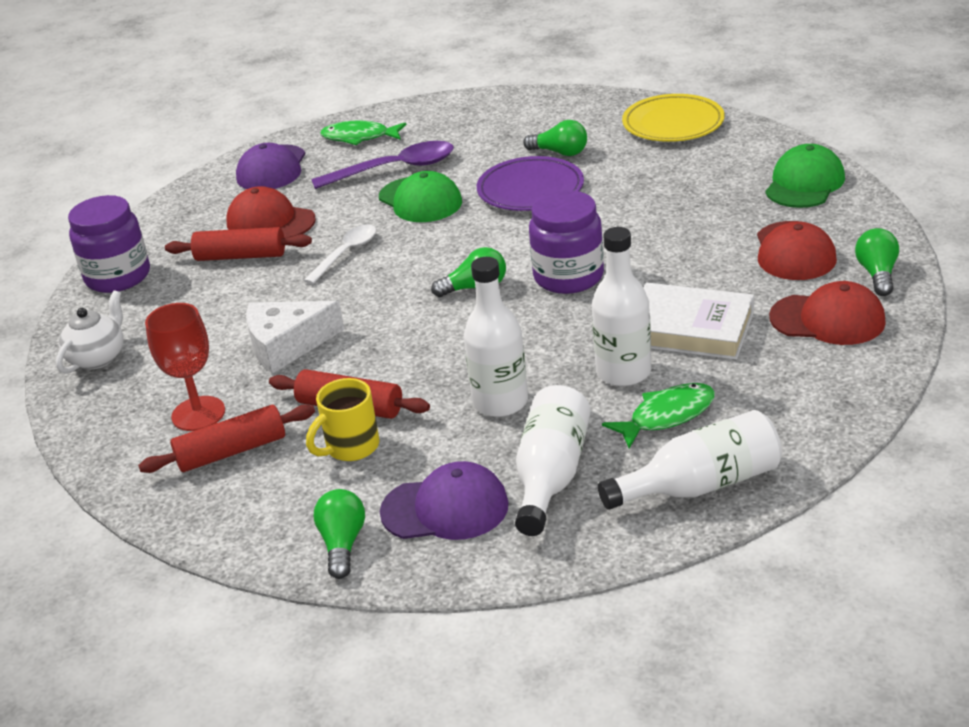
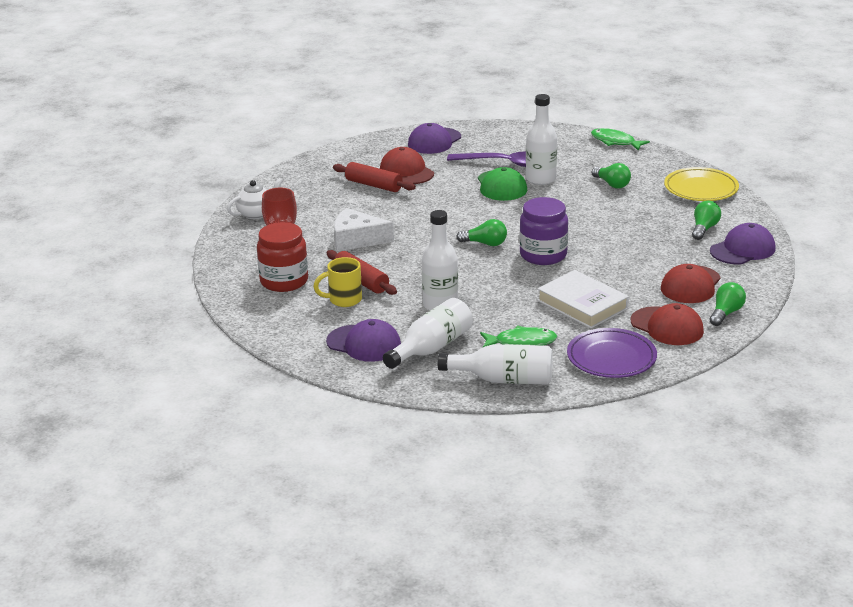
camera: 25 degrees right, 5 degrees down
purple jar [68,195,150,293] -> none
red rolling pin [138,404,315,473] -> red jar [257,222,308,292]
white spoon [303,224,376,284] -> none
green light bulb [313,489,365,579] -> green light bulb moved to [692,200,721,240]
green fish [320,121,407,145] -> green fish moved to [591,128,650,151]
purple plate [476,156,584,211] -> purple plate moved to [567,328,657,378]
white bottle [592,227,651,386] -> white bottle moved to [526,94,557,185]
green cap [765,144,845,208] -> purple cap [710,223,776,264]

